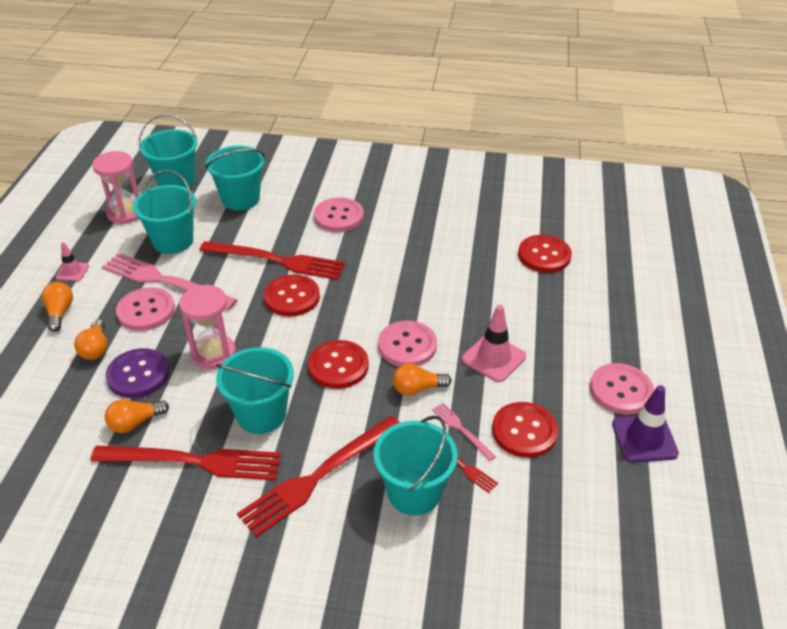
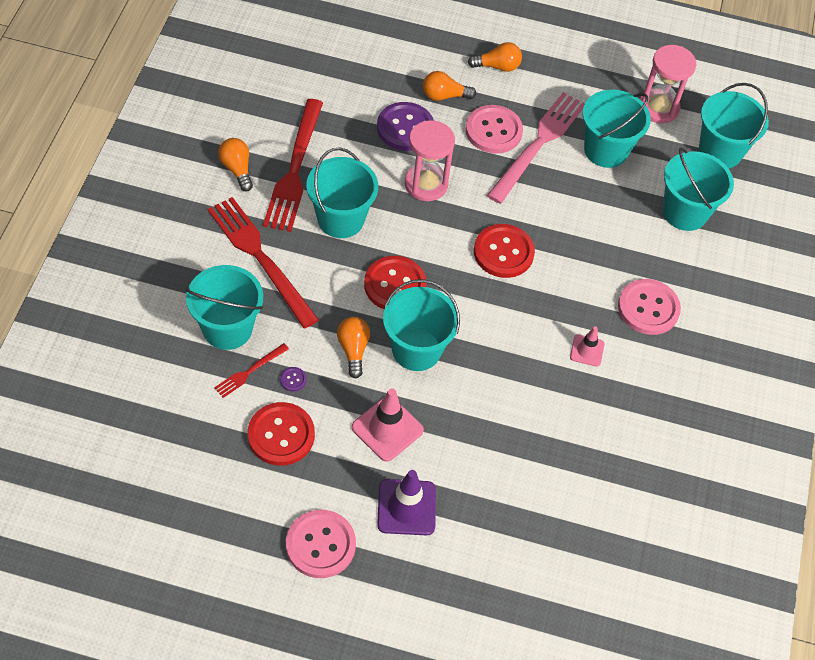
camera: 90 degrees right, 15 degrees up
pink traffic cone [56,242,89,281] -> pink traffic cone moved to [570,326,605,367]
orange light bulb [105,399,169,433] -> orange light bulb moved to [218,138,253,192]
red fork [199,241,345,280] -> none
pink button [378,321,437,366] -> turquoise bucket [383,279,460,371]
pink fork [432,403,496,461] -> purple button [280,367,307,392]
red button [518,235,572,273] -> none
purple traffic cone [612,385,679,463] -> purple traffic cone moved to [377,470,436,535]

